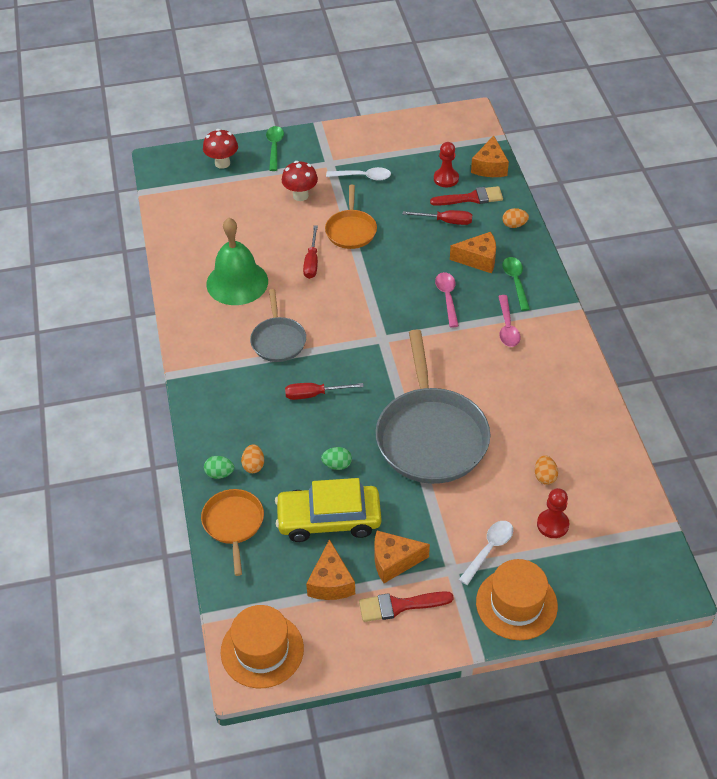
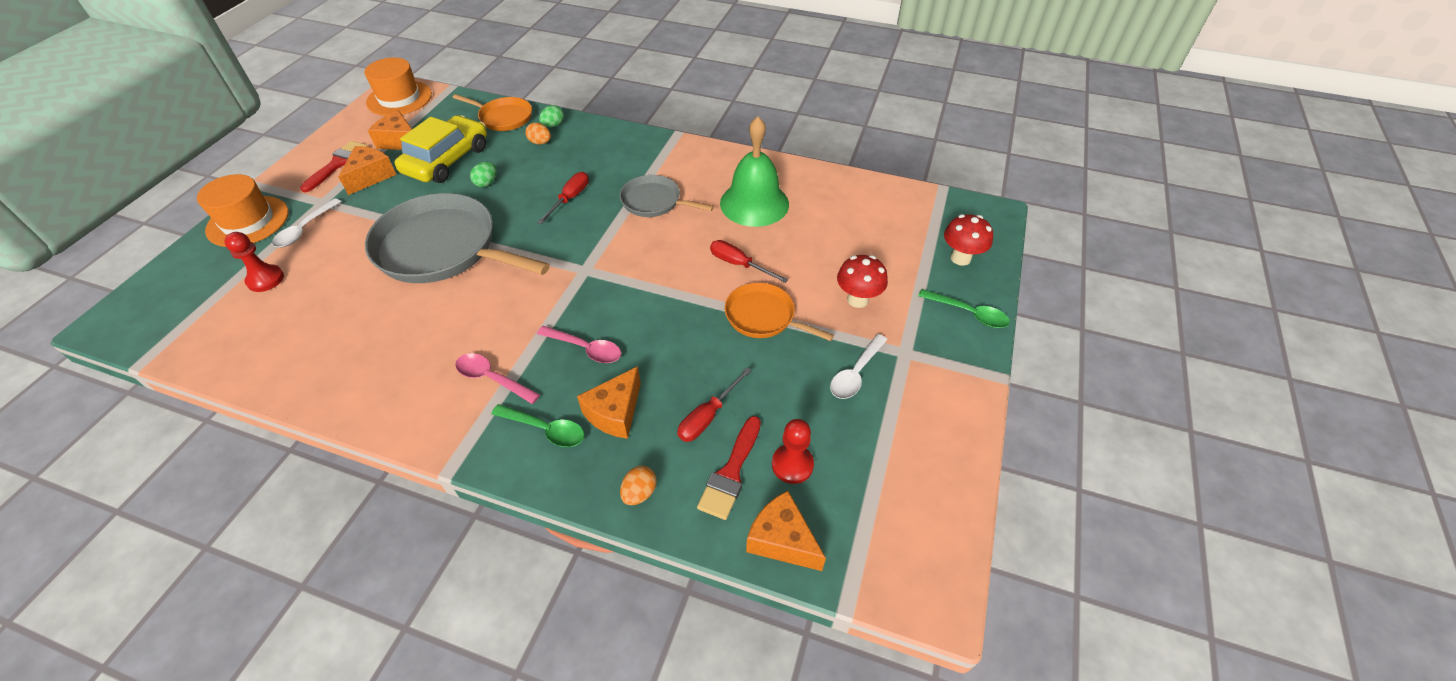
camera: 120 degrees right, 0 degrees up
white spoon [459,521,513,585] -> white spoon turned 45 degrees clockwise [272,198,341,247]
orange egg [535,455,558,485] -> none

